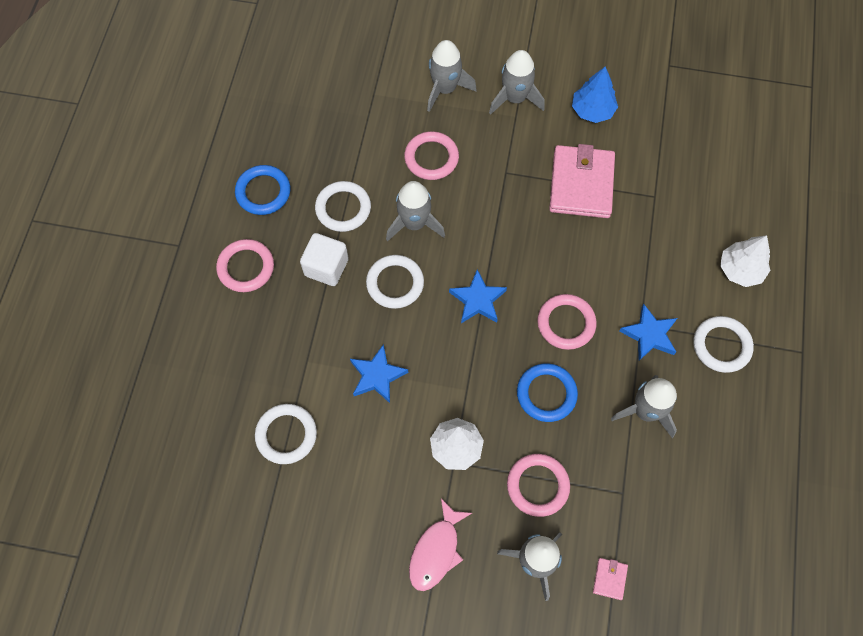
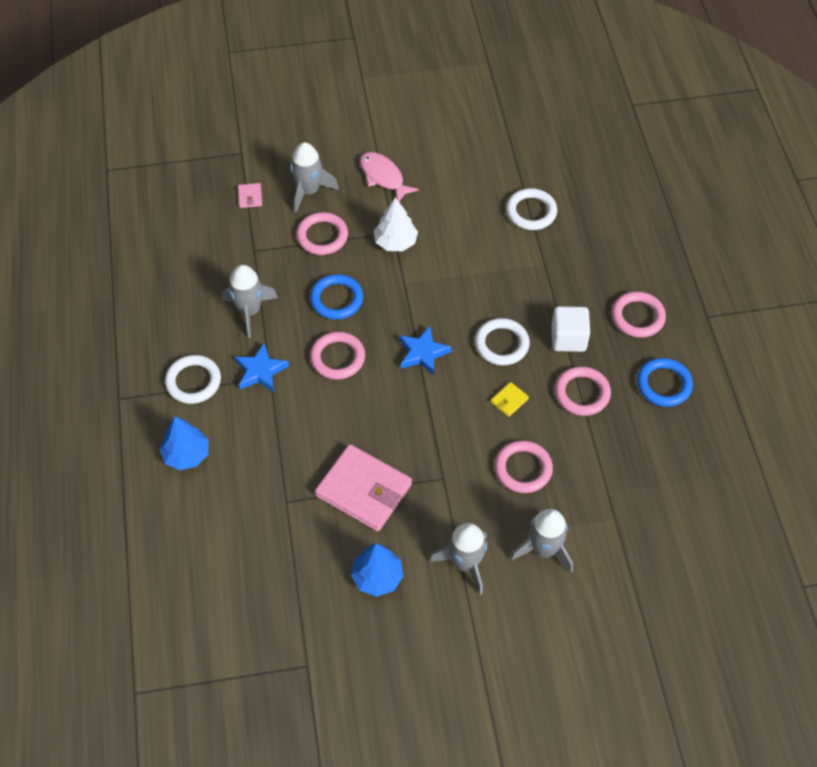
camera: 160 degrees right, 10 degrees down
white ring [315,181,371,232] -> pink ring [555,366,611,416]
blue star [350,344,408,403] -> none
grey rocket [386,181,445,241] -> yellow wallet [491,382,529,417]
pink fish [409,498,472,591] -> pink fish turned 45 degrees counterclockwise [360,152,419,201]
pink wallet [549,144,615,218] -> pink wallet turned 45 degrees counterclockwise [315,444,412,531]
white tree [720,235,770,287] -> blue tree [159,417,209,470]

